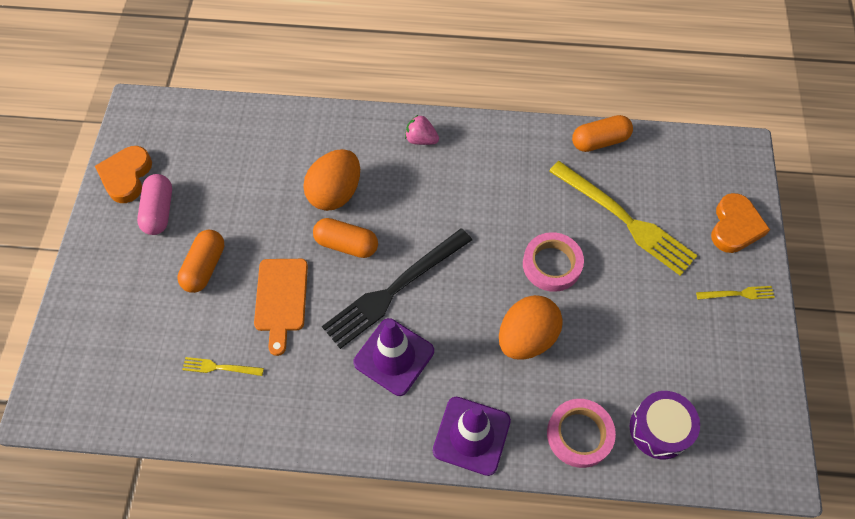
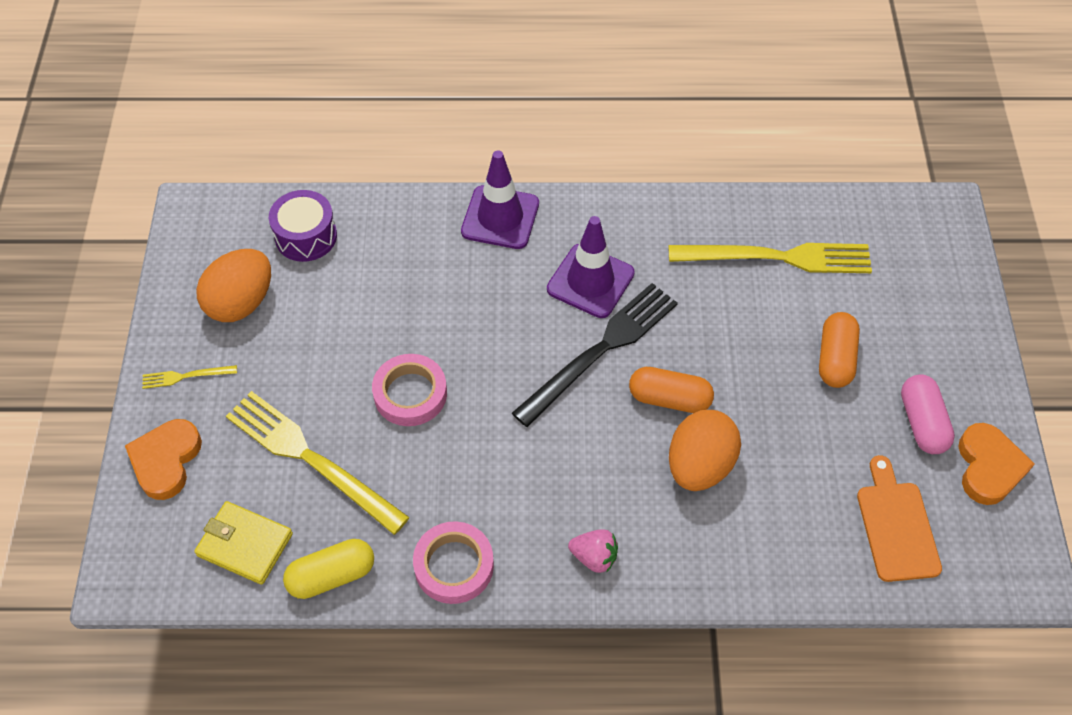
camera: 175 degrees right, 5 degrees down
yellow fork [182,357,264,376] -> yellow fork [669,243,872,273], size x2.28
orange cutting board [254,259,308,356] -> orange cutting board moved to [857,455,942,582]
orange egg [499,295,563,360] -> orange egg moved to [196,249,271,322]
pink tape [547,399,616,468] -> pink tape moved to [413,521,494,604]
orange capsule [572,115,633,152] -> yellow capsule [283,539,374,599]
none -> yellow wallet [194,501,293,585]

